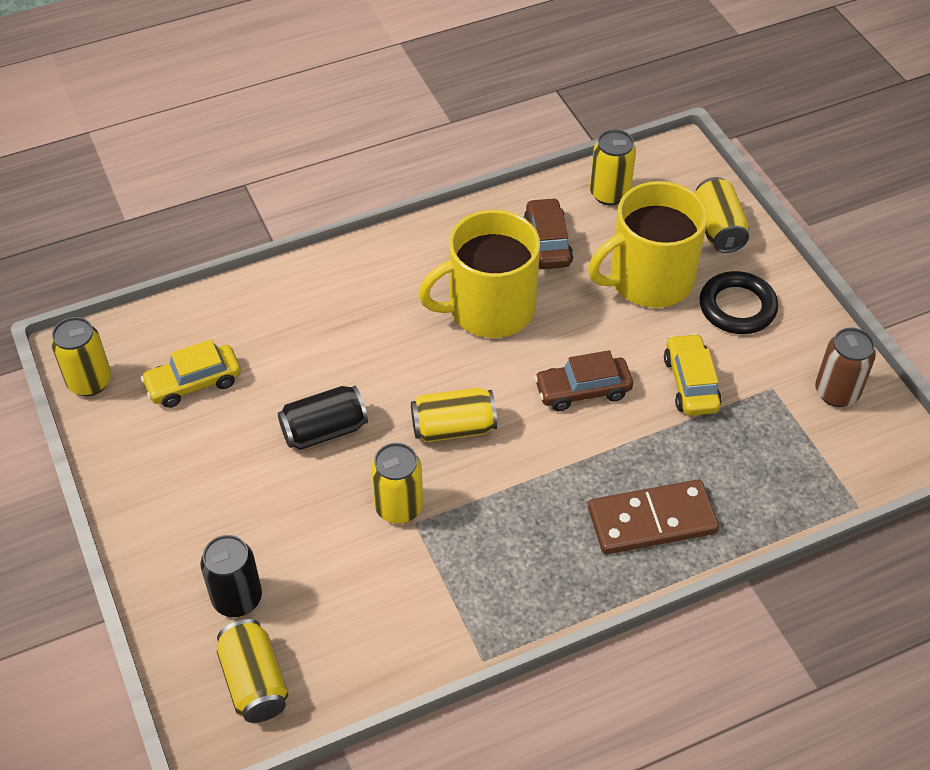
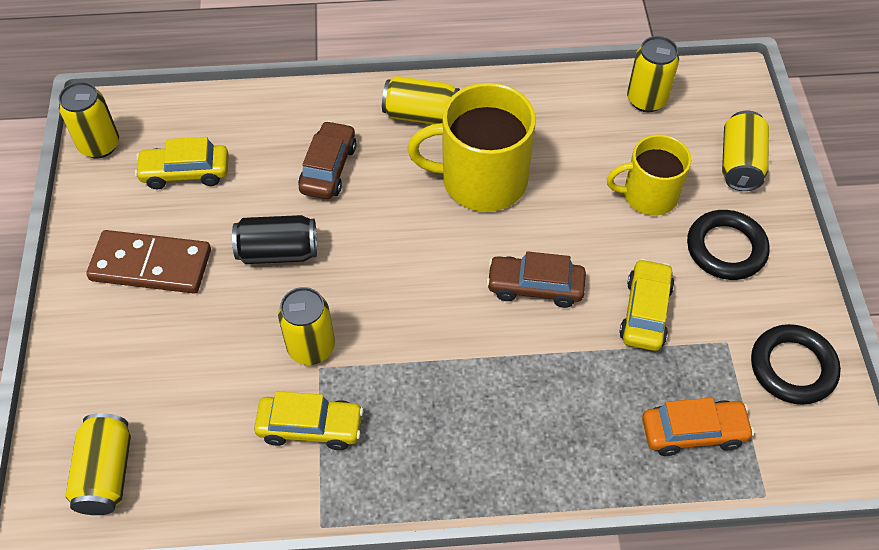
camera: 20 degrees right, 5 degrees up
black can [201,535,262,617] -> none
yellow can [411,388,497,442] -> yellow can moved to [382,76,460,124]
brown car [524,198,573,269] -> brown car moved to [298,121,356,199]
yellow mug [588,181,708,308] -> yellow mug [607,135,691,216], size x0.64
brown domino [588,479,719,555] -> brown domino moved to [86,230,211,293]
brown can [815,328,876,407] -> black ring [751,324,841,405]
none -> yellow car [254,391,364,450]
none -> orange car [642,397,754,456]

